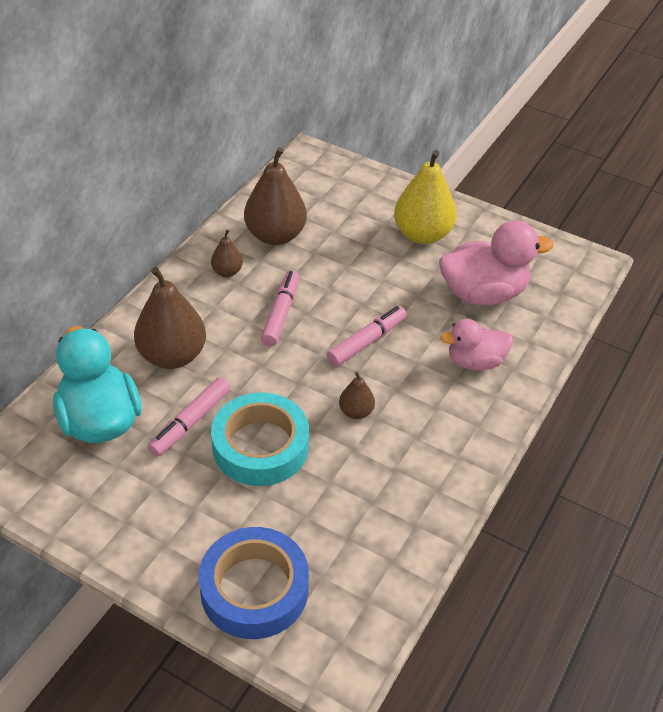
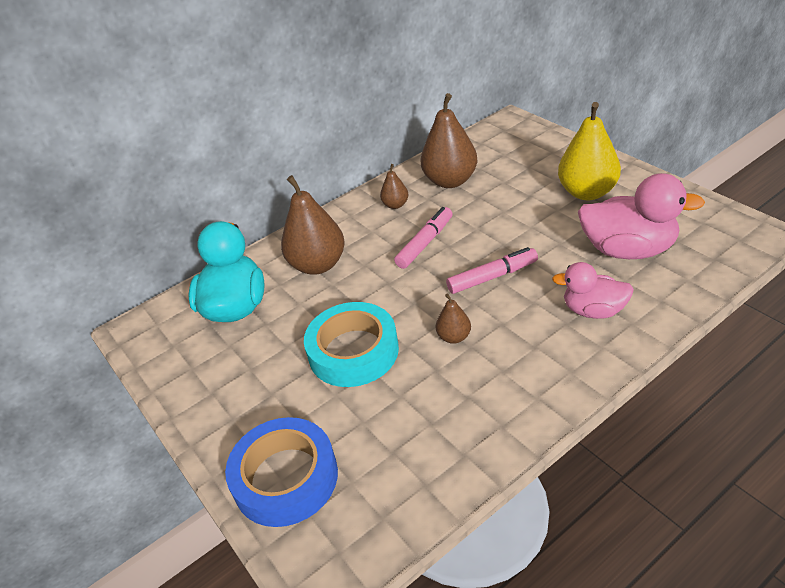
camera: 30 degrees right, 5 degrees down
pink marker [148,378,230,457] -> none

